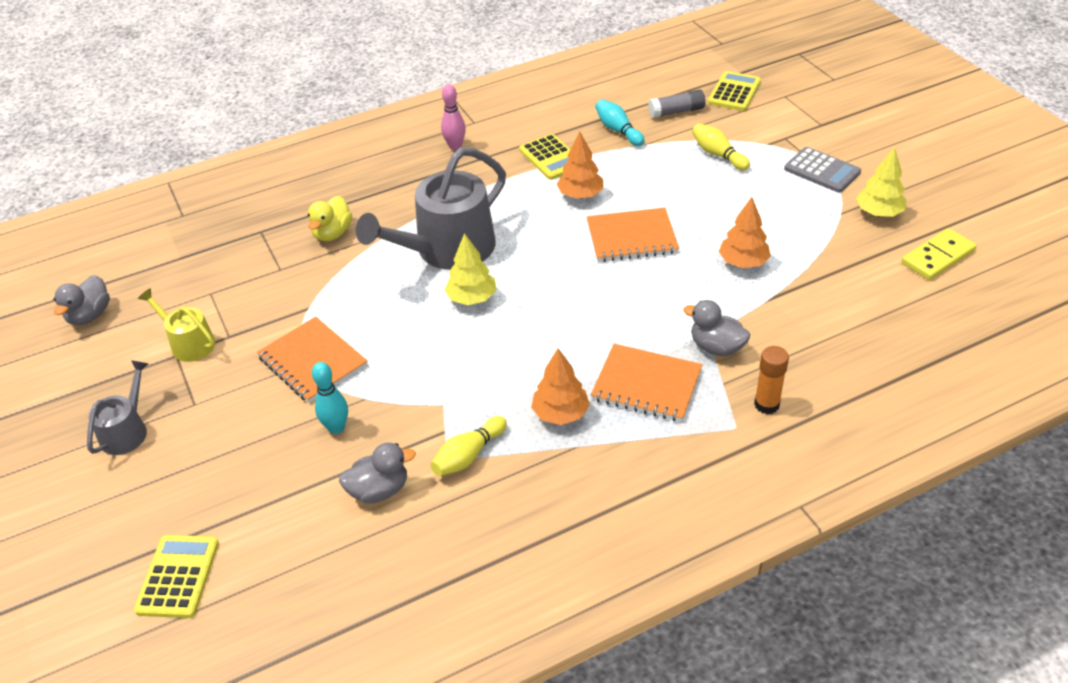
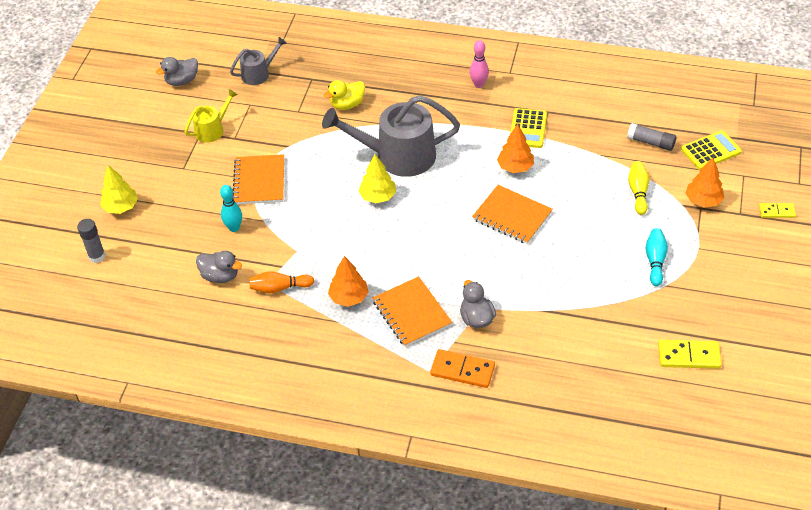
camera: 40 degrees right, 5 degrees up
grey watering can [87,360,149,455] -> grey watering can moved to [230,37,287,85]
yellow calculator [134,535,219,618] -> grey glue stick [77,219,106,263]
yellow watering can [138,288,216,362] -> yellow watering can turned 60 degrees clockwise [185,89,238,143]
yellow bowling pin [430,416,507,476] -> orange bowling pin [249,271,314,293]
turquoise bowling pin [595,99,645,146] -> turquoise bowling pin moved to [645,228,668,286]
orange tree [719,197,771,268] -> orange tree moved to [685,158,724,208]
orange glue stick [754,346,789,414] -> orange domino [430,349,495,388]
grey calculator [784,147,861,193] -> none
yellow tree [856,147,906,217] -> yellow tree moved to [100,165,138,214]
none -> yellow domino [759,203,796,218]

